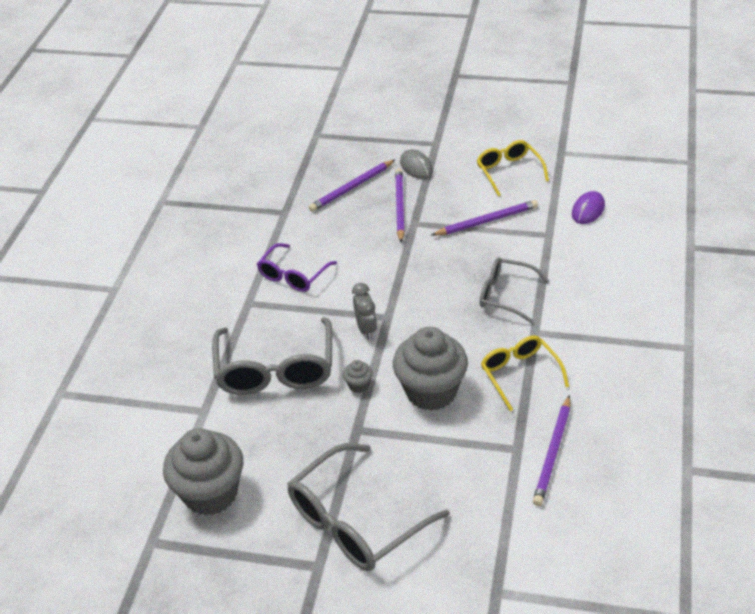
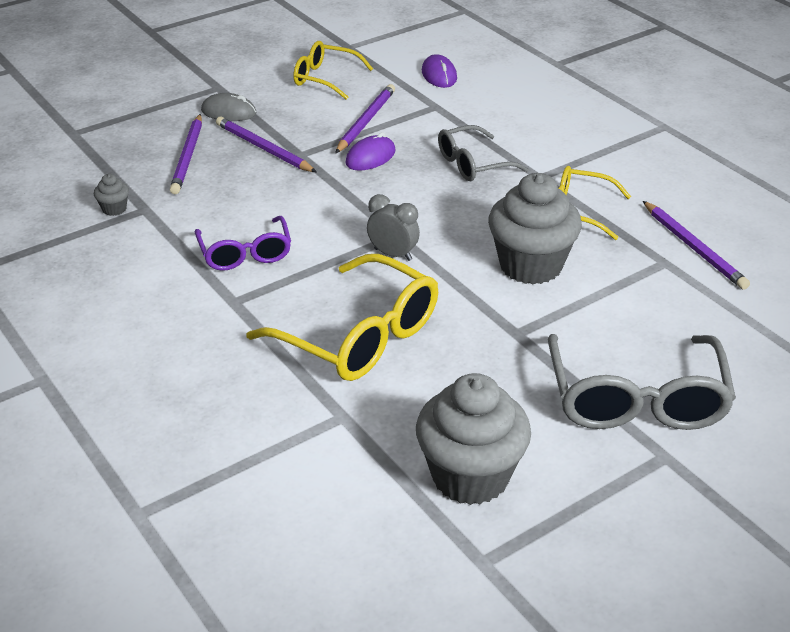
camera: 50 degrees left, 5 degrees down
grey glasses [212,317,332,395] -> yellow glasses [246,254,438,381]
grey cupcake [343,360,373,393] -> grey cupcake moved to [94,174,129,216]
none -> purple mouse [345,132,396,171]

